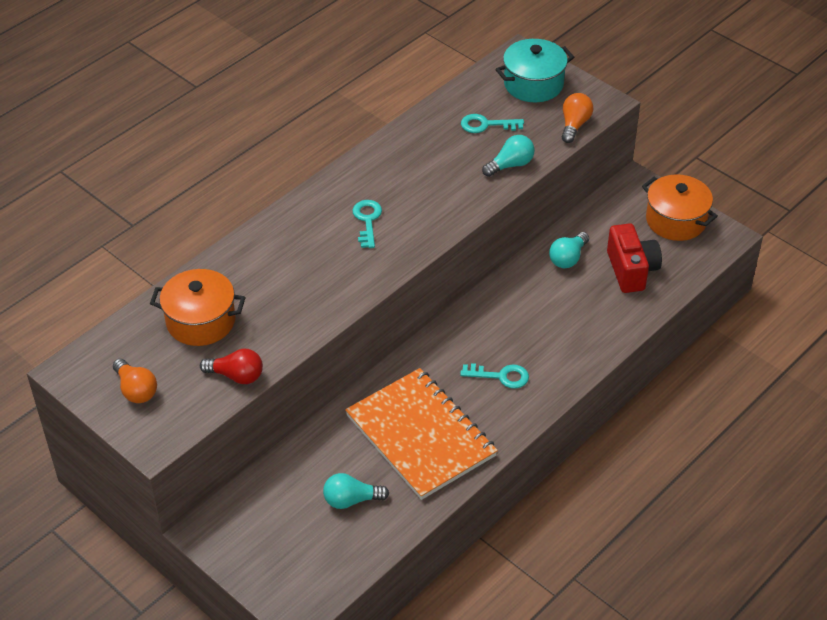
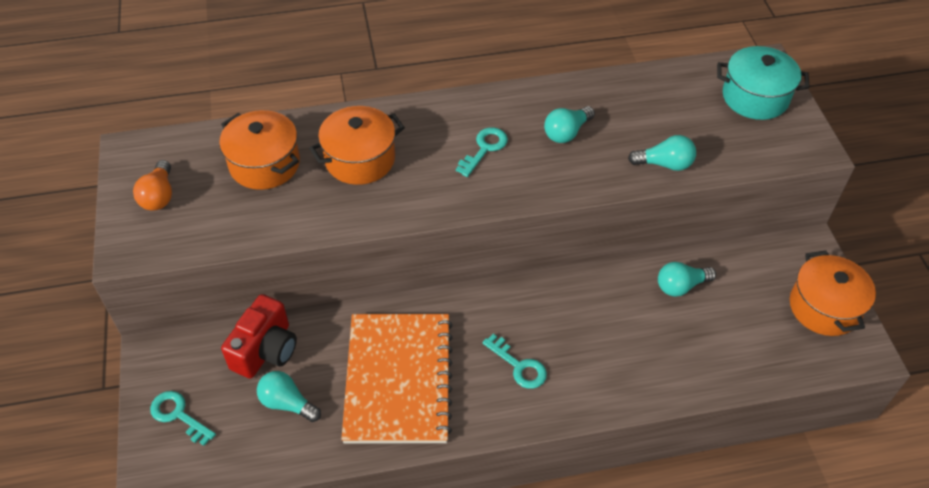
camera: 35 degrees right, 5 degrees up
red light bulb [200,349,263,384] -> none
turquoise key [461,114,524,133] -> turquoise key moved to [150,391,216,446]
orange light bulb [562,93,593,143] -> none
red camera [607,223,662,293] -> red camera moved to [221,294,297,379]
none -> orange pot [309,106,405,185]
none -> turquoise light bulb [544,106,595,143]

